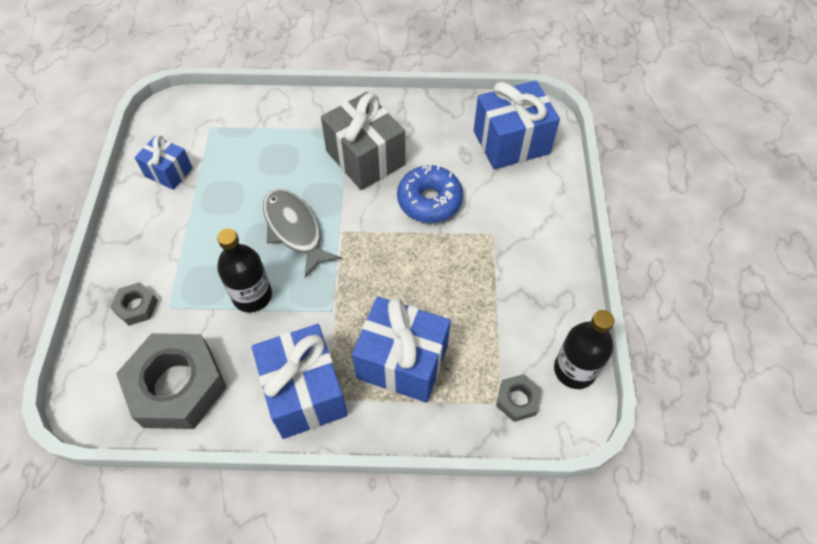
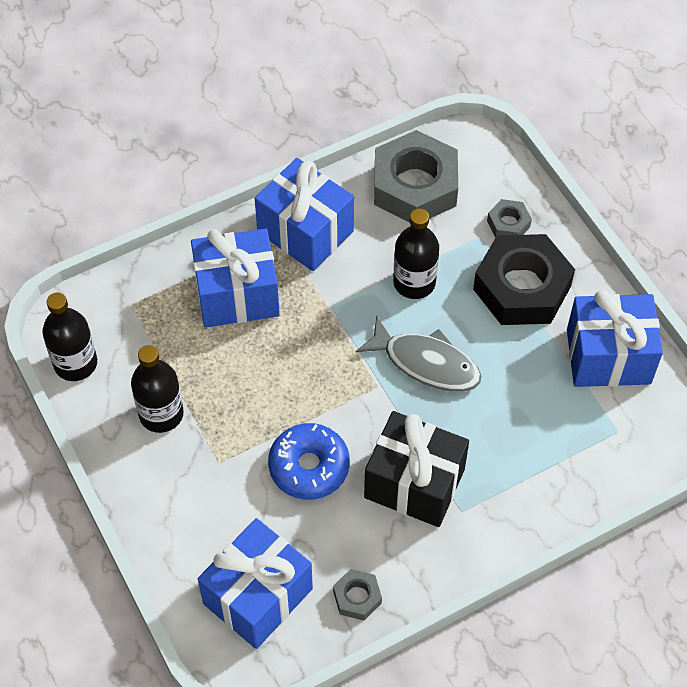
camera: 150 degrees right, 0 degrees up
blue gift [134,135,193,190] -> blue gift [567,290,663,387], size x1.74
grey gift [321,92,405,190] -> black gift [364,411,469,527]
grey nut [496,374,542,422] -> grey nut moved to [333,569,382,621]
none -> black bottle [131,345,184,433]
none -> black nut [473,234,575,325]

